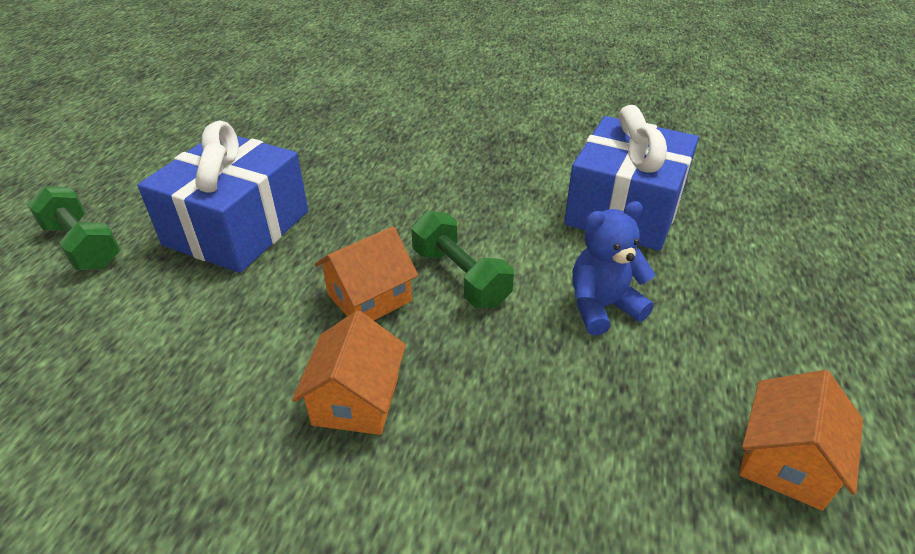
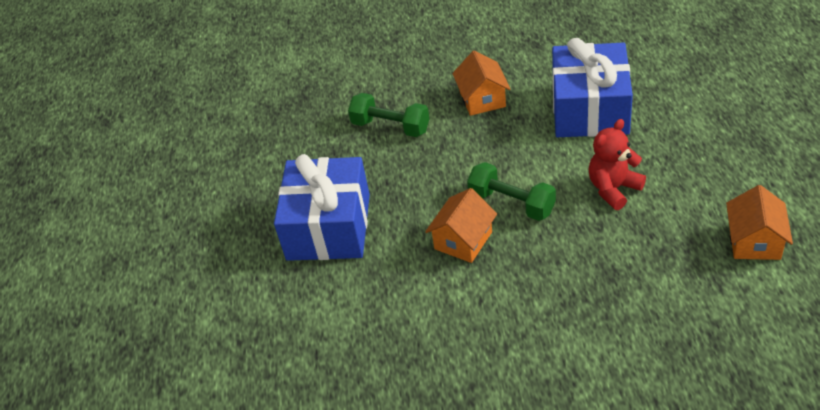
camera: 15 degrees left, 5 degrees up
green dumbbell [27,186,120,270] -> green dumbbell moved to [348,93,430,137]
orange house [292,310,406,435] -> orange house moved to [452,50,511,116]
blue teddy bear [572,201,655,336] -> red teddy bear [589,119,646,210]

